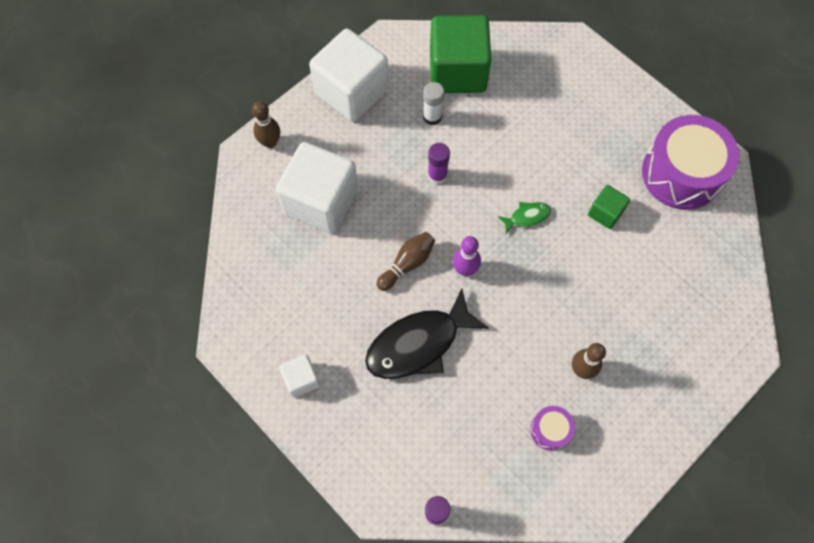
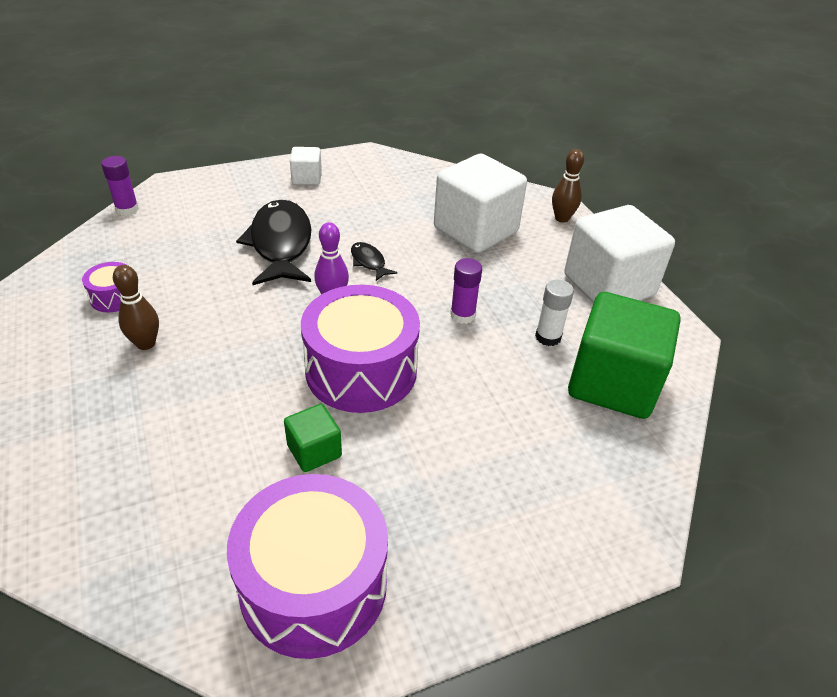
camera: 110 degrees right, 25 degrees down
brown bowling pin [377,232,435,291] -> black fish [351,242,397,281]
green fish [498,202,551,234] -> purple drum [301,285,420,413]

